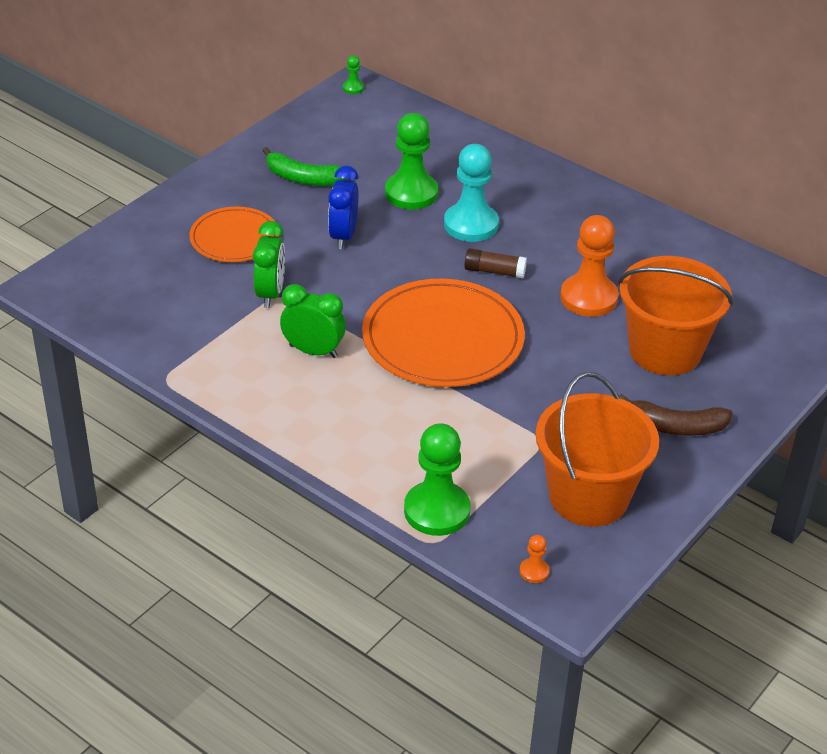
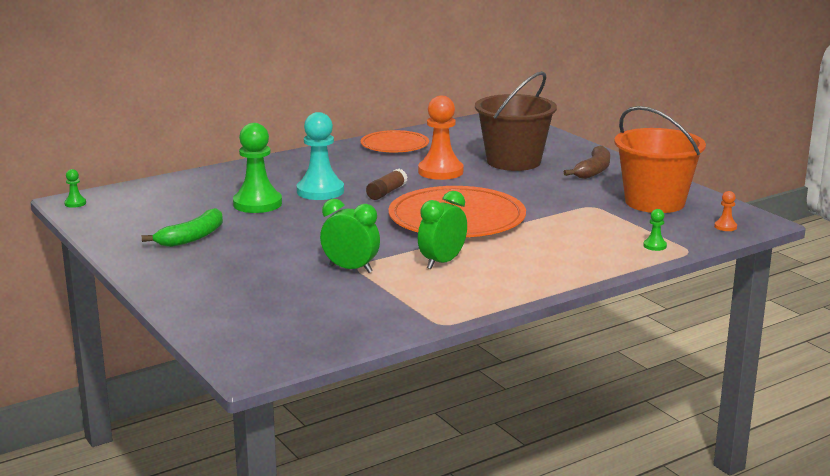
camera: 70 degrees left, 20 degrees down
orange plate [189,206,279,262] -> orange plate moved to [360,130,429,152]
blue clock [328,166,359,249] -> none
green pawn [404,423,470,536] -> green pawn [643,209,667,251], size x0.43
orange bucket [618,256,733,375] -> brown bucket [475,71,557,171]

